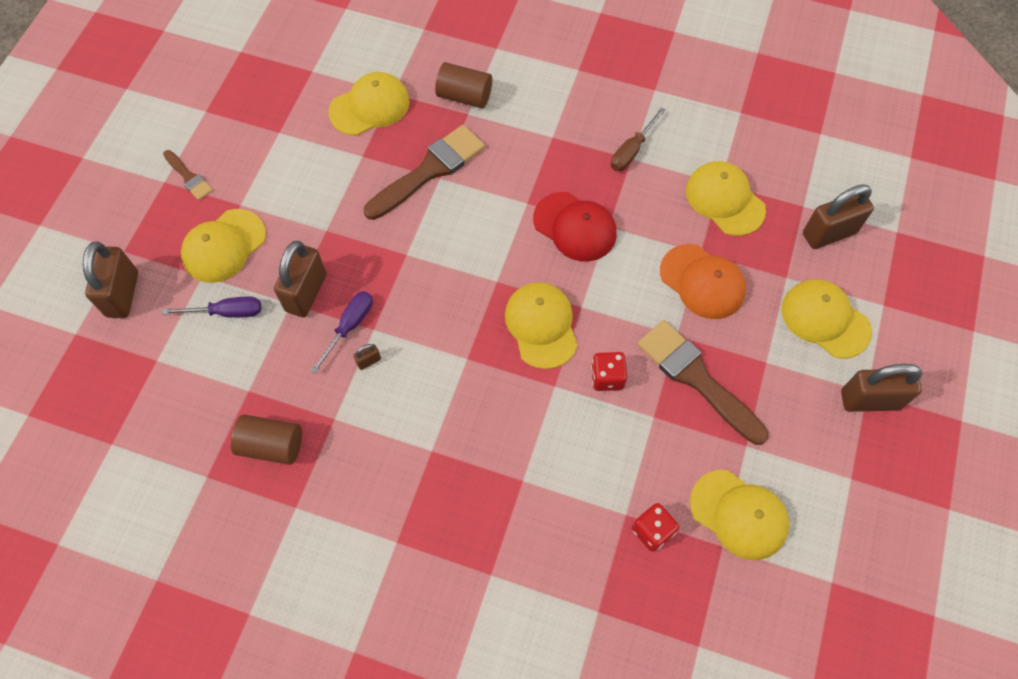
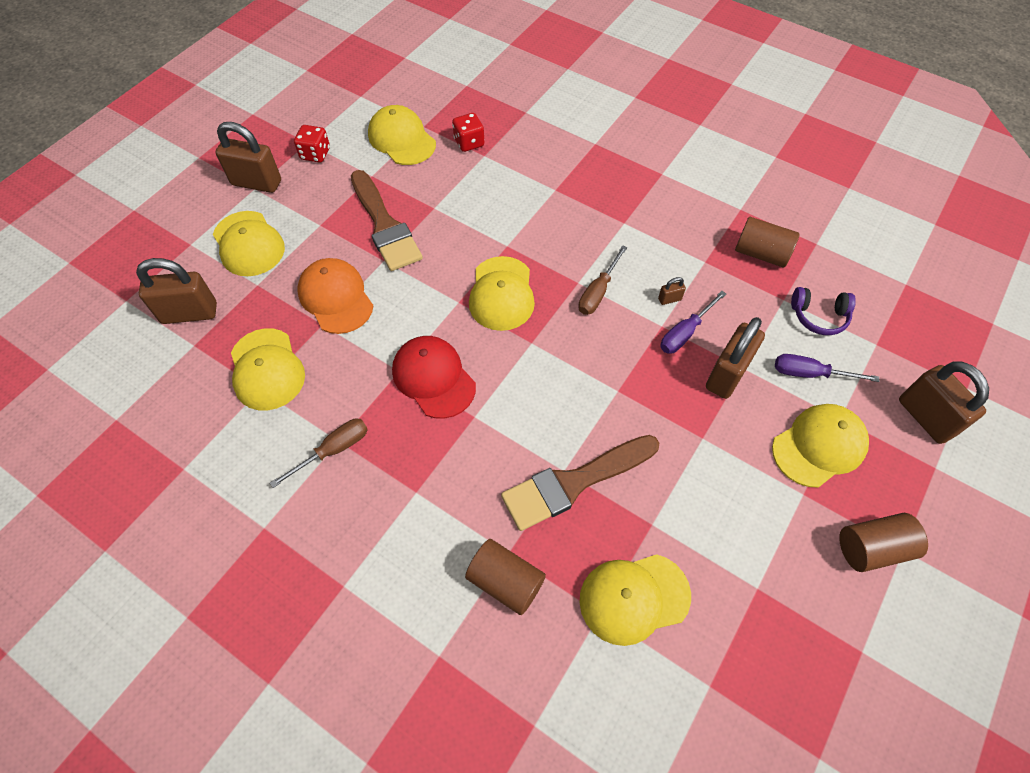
camera: 165 degrees left, 5 degrees down
brown padlock [83,242,138,318] -> brown padlock turned 45 degrees counterclockwise [899,362,989,444]
brown brush [163,150,213,200] -> brown cylinder [839,513,928,572]
red dice [591,352,627,391] -> red dice moved to [294,125,330,163]
none -> brown screwdriver [578,245,627,315]
none -> purple headphones [791,287,856,335]

